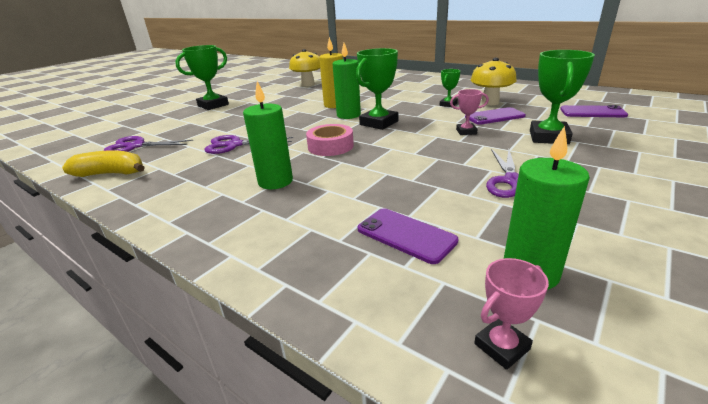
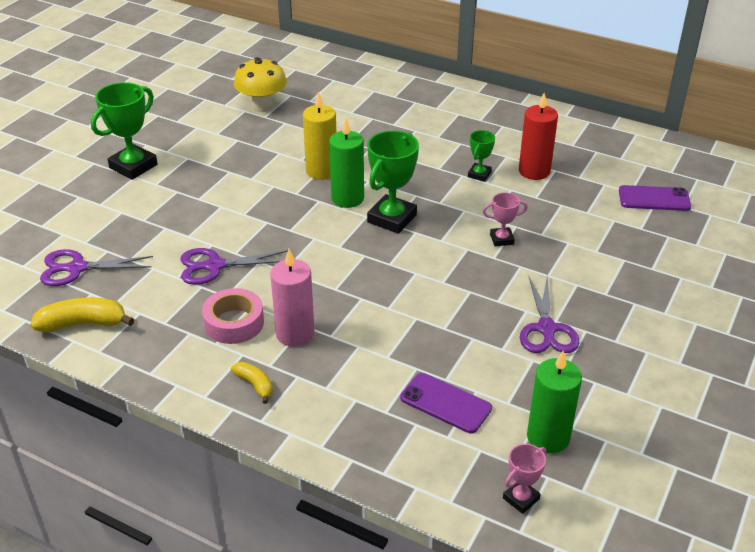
camera: 10 degrees left, 10 degrees up
green candle [243,81,293,189] -> pink candle [270,249,315,347]
pink tape [306,124,354,156] -> pink tape moved to [202,288,264,344]
purple phone [465,107,526,125] -> none
yellow mushroom [471,58,517,105] -> red candle [519,93,558,180]
green trophy [530,50,595,144] -> none
none -> yellow banana [231,362,273,404]

